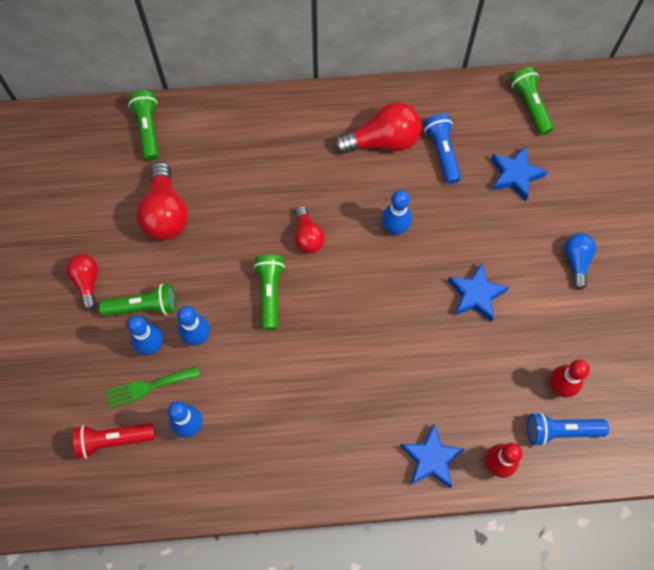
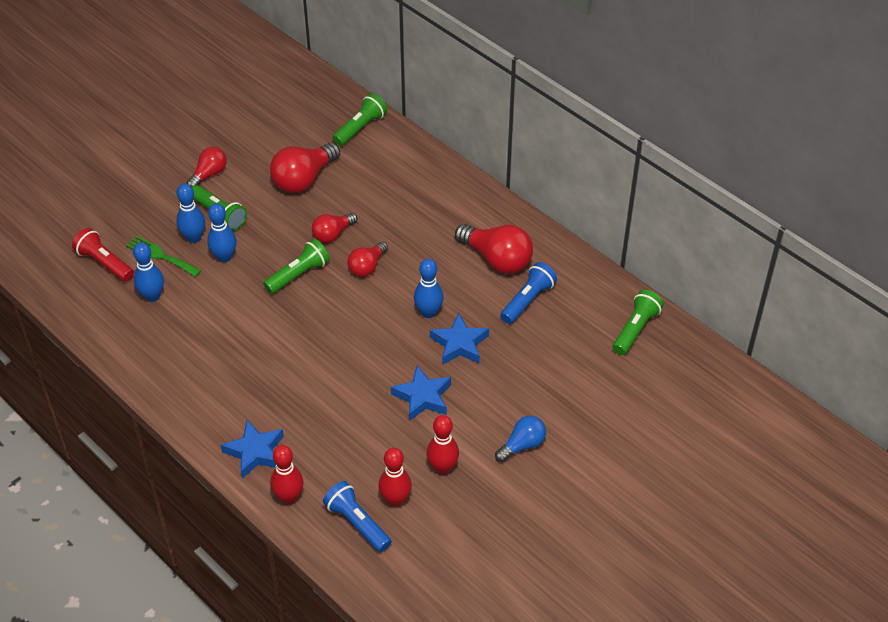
camera: 50 degrees right, 20 degrees down
blue star [491,145,548,201] -> blue star moved to [430,313,489,365]
none -> red light bulb [312,213,357,243]
none -> red bowling pin [427,415,459,474]

